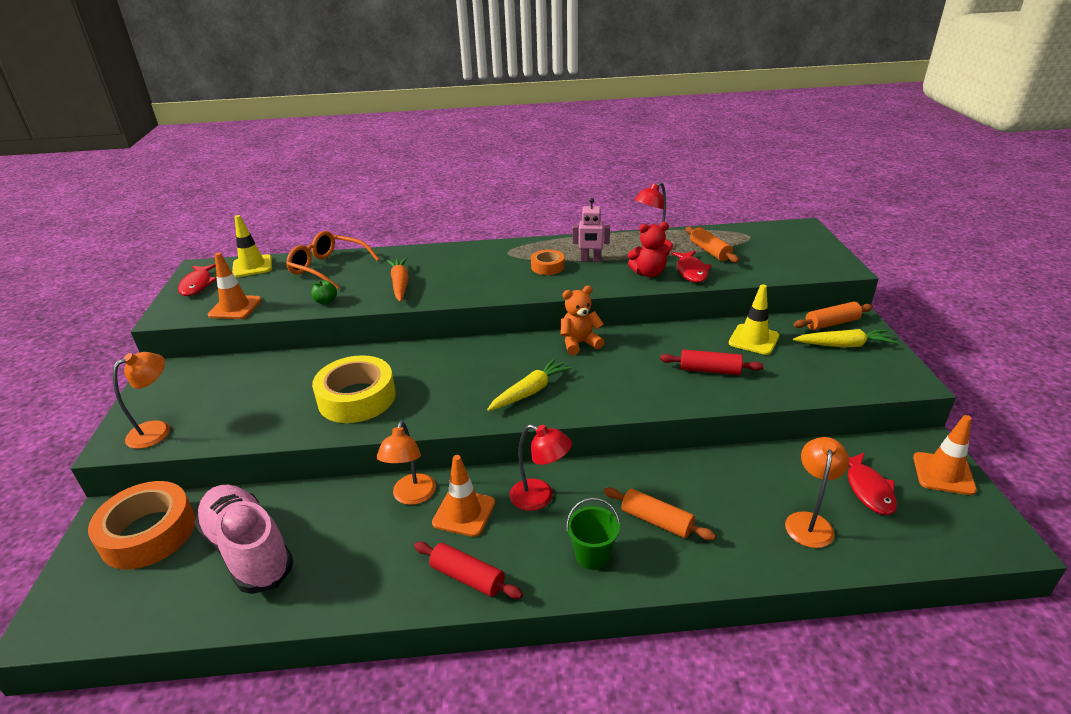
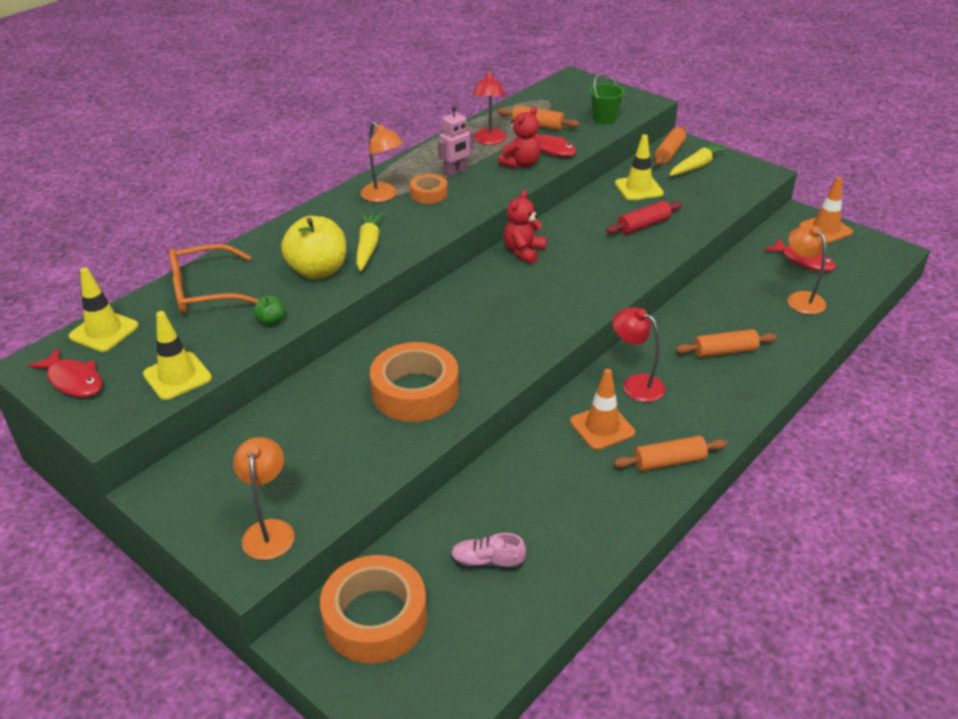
camera: 45 degrees left, 5 degrees up
pink shoe [194,485,294,594] -> pink shoe [451,533,526,570], size x0.46
orange traffic cone [208,253,262,319] -> yellow traffic cone [143,311,212,400]
yellow tape [312,355,396,423] -> orange tape [370,342,459,422]
orange lamp [377,421,436,505] -> orange lamp moved to [360,122,403,202]
orange carrot [387,257,409,302] -> yellow apple [281,216,346,279]
red rolling pin [414,542,523,599] -> orange rolling pin [613,436,727,471]
yellow carrot [487,358,572,411] -> yellow carrot moved to [356,212,384,271]
red lamp [510,424,572,511] -> red lamp turned 120 degrees counterclockwise [612,307,665,402]
orange teddy bear [561,286,604,355] -> red teddy bear [504,190,547,264]
green bucket [566,498,620,570] -> green bucket moved to [589,73,625,124]

